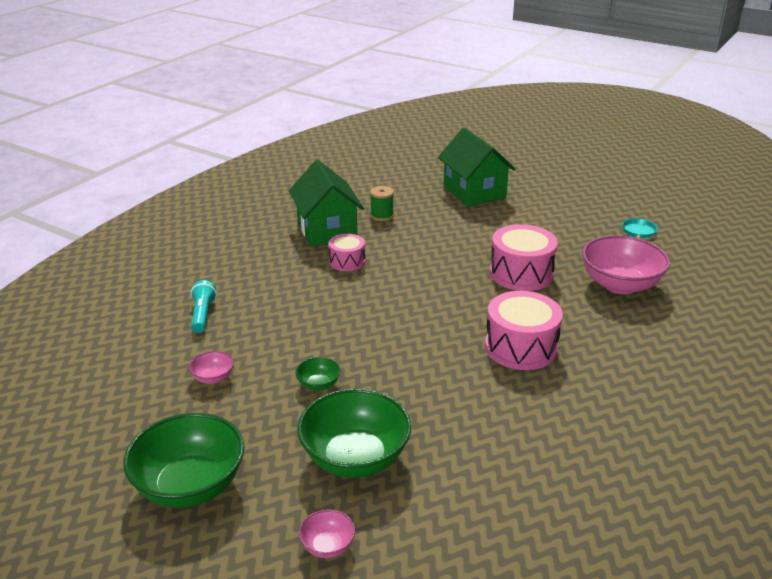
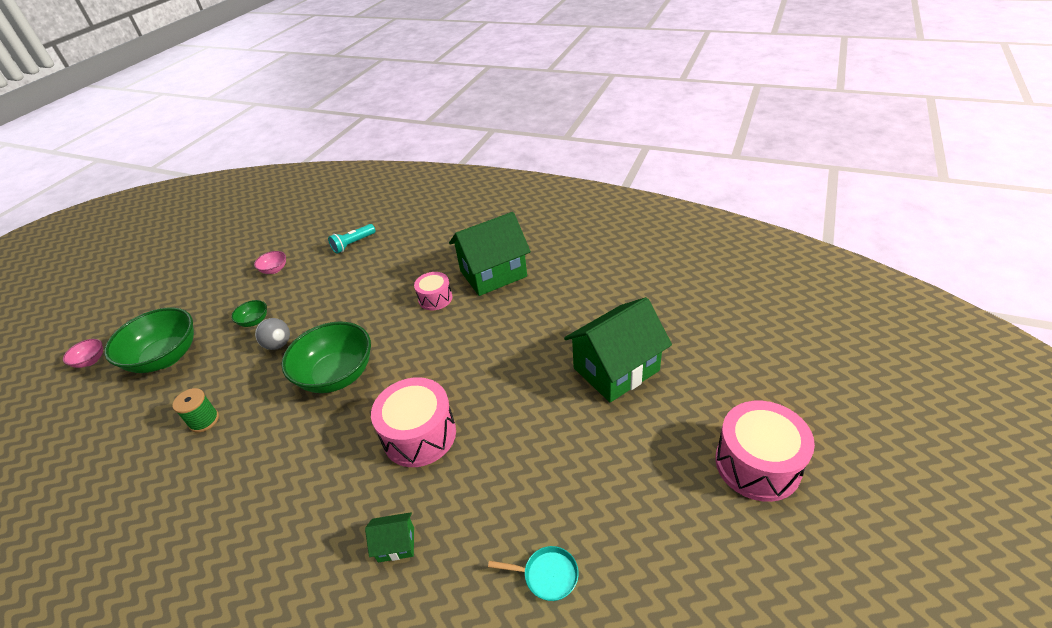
camera: 85 degrees right, 10 degrees up
green bowl [123,413,244,508] -> green bowl moved to [281,321,371,393]
turquoise flashlight [191,280,217,333] -> turquoise flashlight turned 150 degrees clockwise [328,224,375,254]
green spool [370,186,394,221] -> green spool moved to [172,388,219,432]
pink drum [485,291,563,370] -> pink drum moved to [715,401,815,502]
pink bowl [582,235,670,294] -> green house [365,512,414,562]
none -> grey ball [255,318,290,350]

